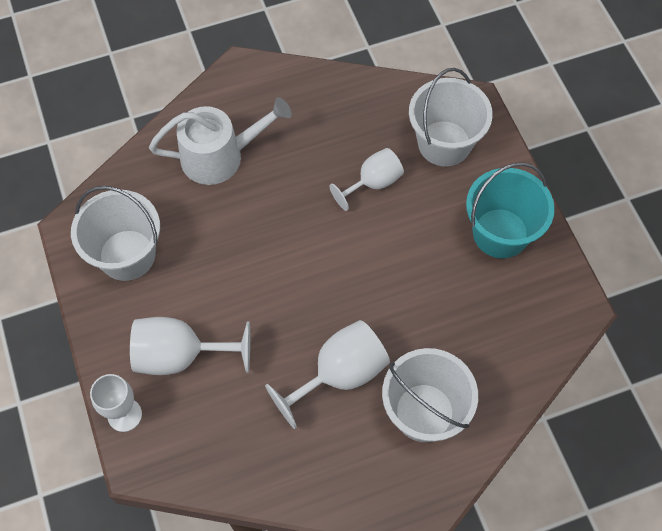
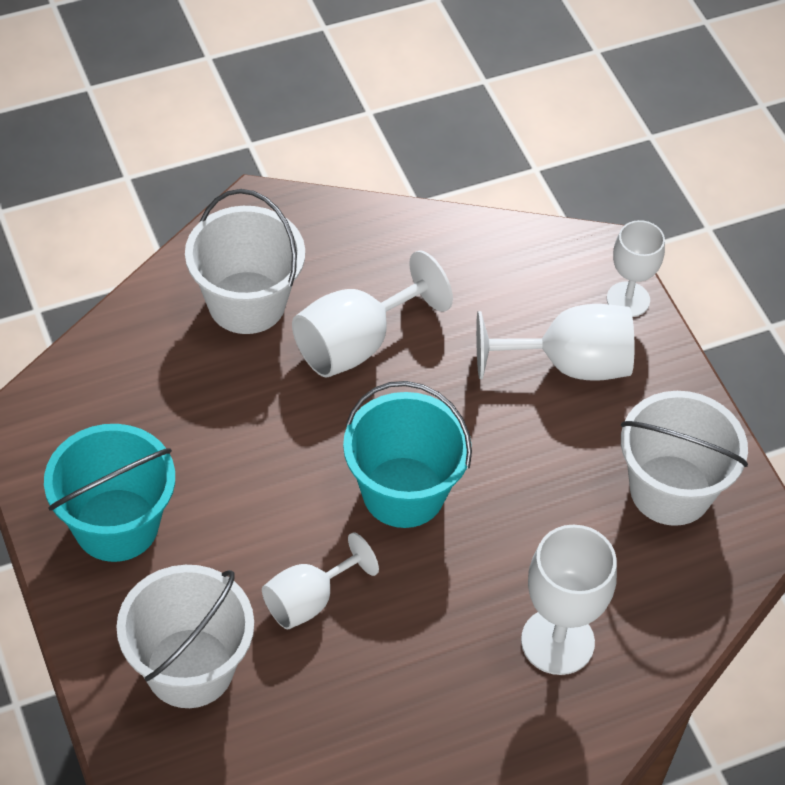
camera: 175 degrees right, 10 degrees down
white watering can [149,97,292,185] -> white goblet [521,525,617,675]
none -> turquoise bucket [343,381,472,528]

